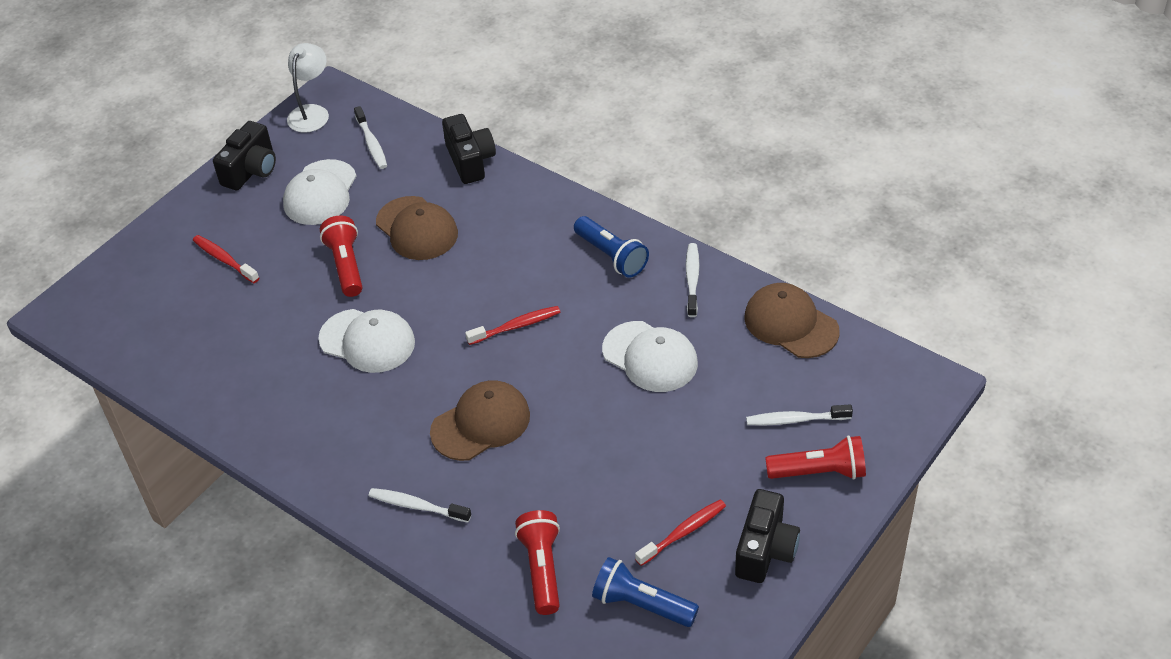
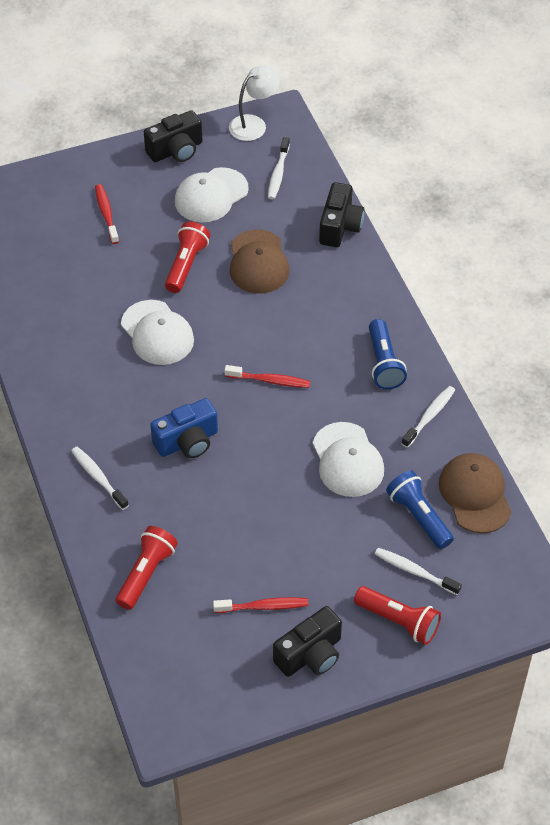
camera: 30 degrees right, 5 degrees up
brown cap [430,381,530,461] -> blue camera [150,398,218,458]
blue flashlight [592,557,699,627] -> blue flashlight moved to [386,470,454,549]

